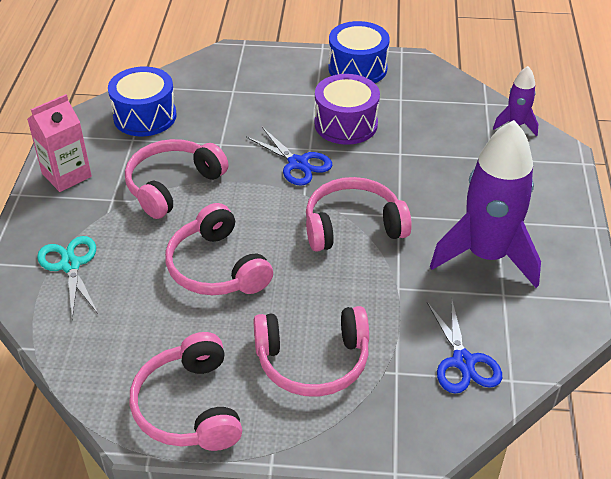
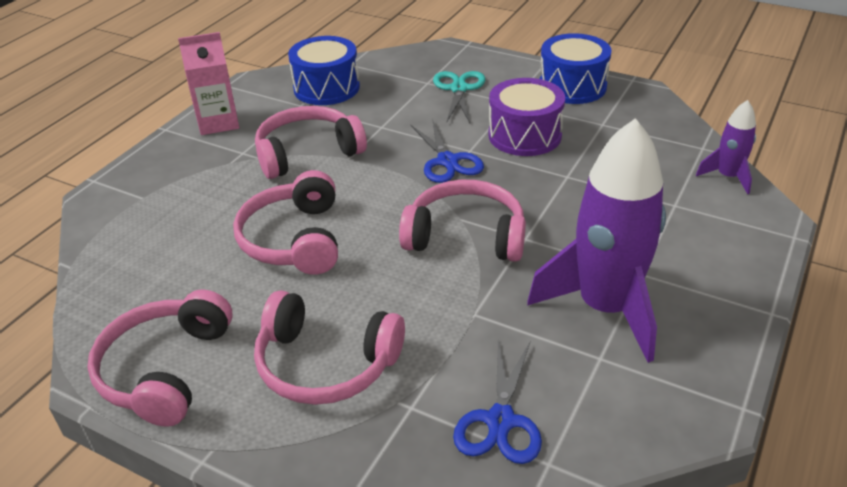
camera: 25 degrees right, 5 degrees down
turquoise scissors [37,236,98,319] -> turquoise scissors moved to [433,71,486,123]

